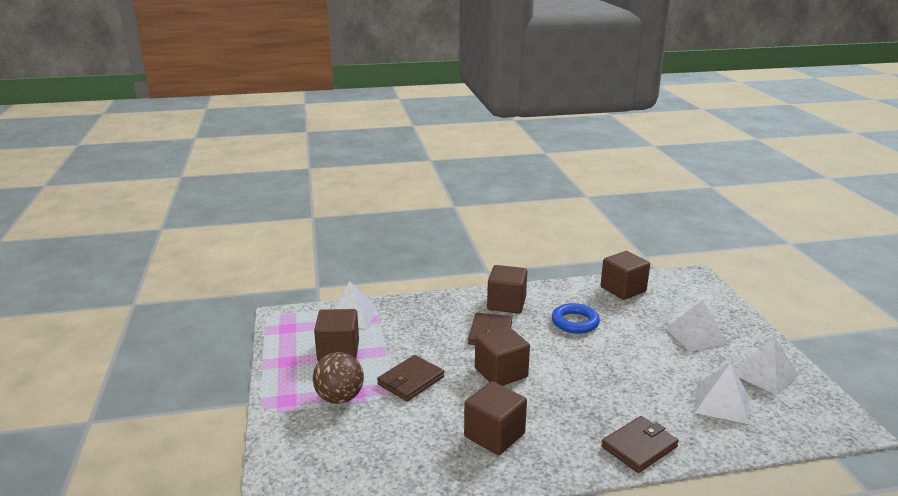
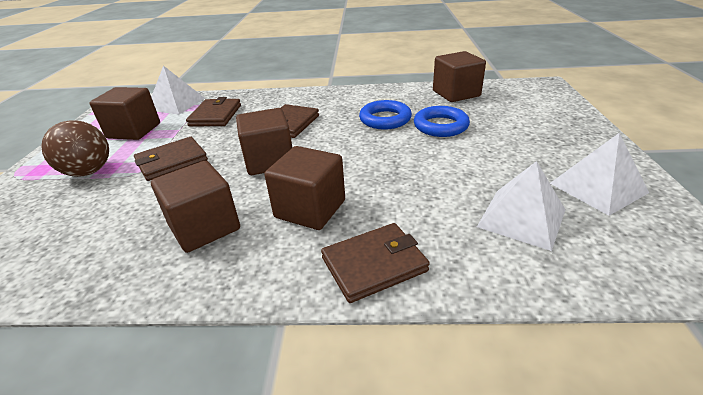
camera: 15 degrees right, 10 degrees up
brown cube [487,265,527,314] -> brown cube moved to [264,146,345,230]
white pyramid [665,300,728,352] -> none
none -> brown wallet [186,97,241,126]
none -> blue ring [414,106,470,137]

